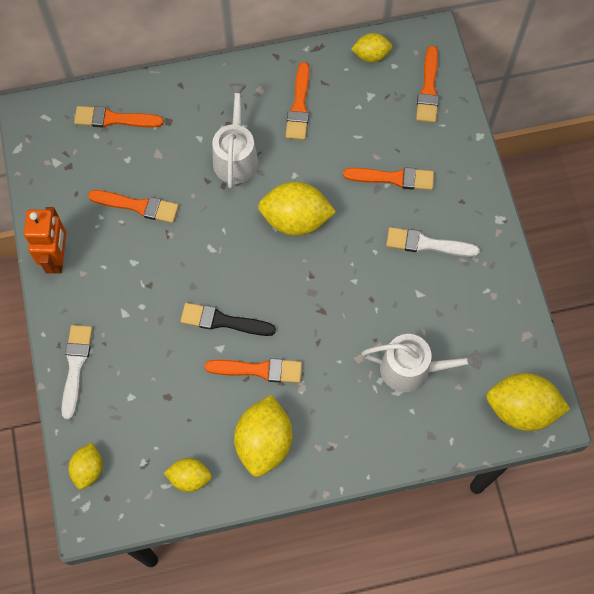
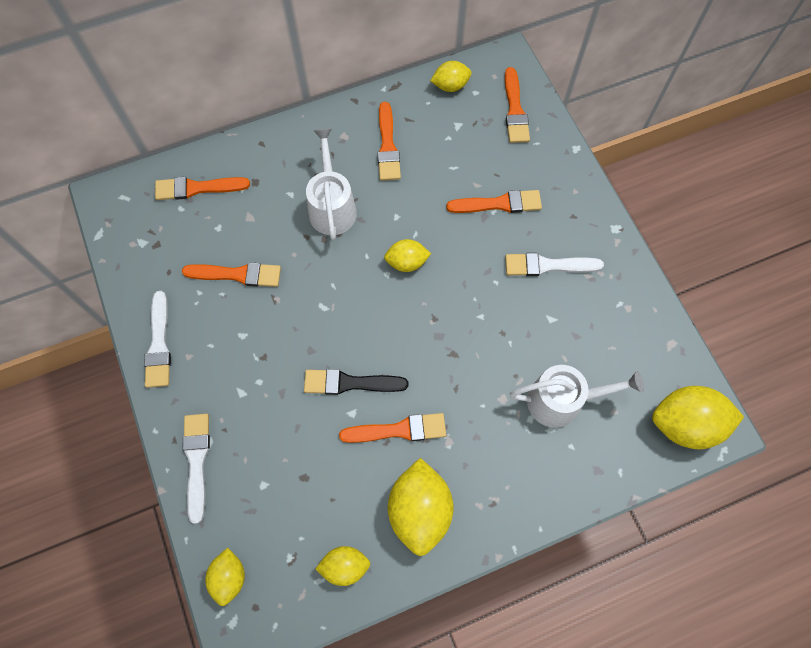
camera: 10 degrees left, 0 degrees up
orange robot [24,207,66,274] -> white brush [144,291,171,388]
yellow lemon [258,182,336,236] -> yellow lemon [384,239,431,272], size x0.57

